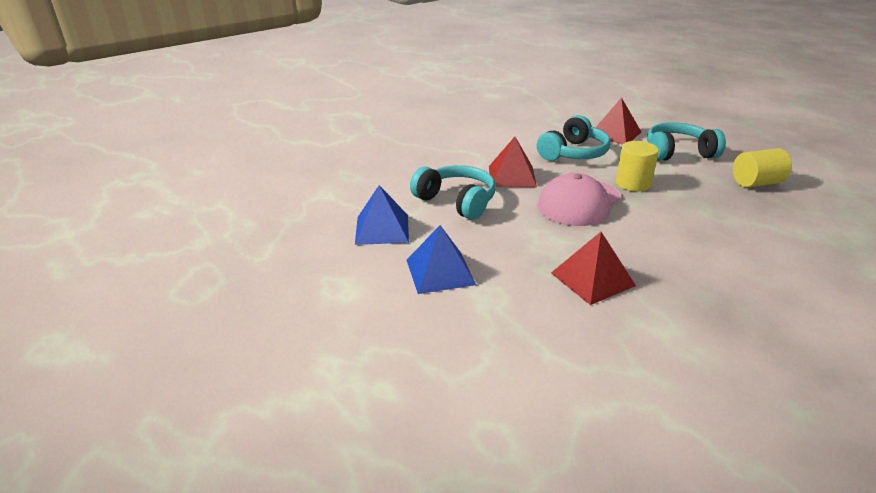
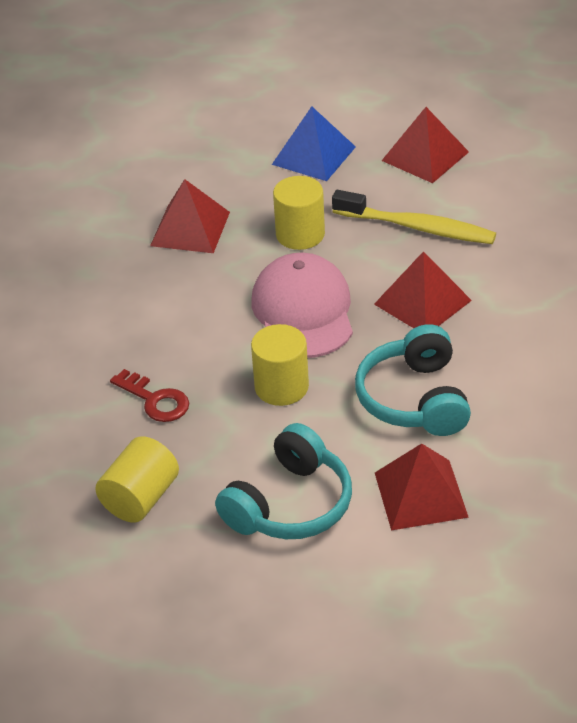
camera: 135 degrees right, 10 degrees up
blue pyramid [355,185,409,245] -> red pyramid [382,107,469,183]
turquoise headphones [410,165,496,220] -> yellow toothbrush [332,190,496,244]
none -> red key [110,369,189,422]
none -> yellow cylinder [273,176,325,250]

